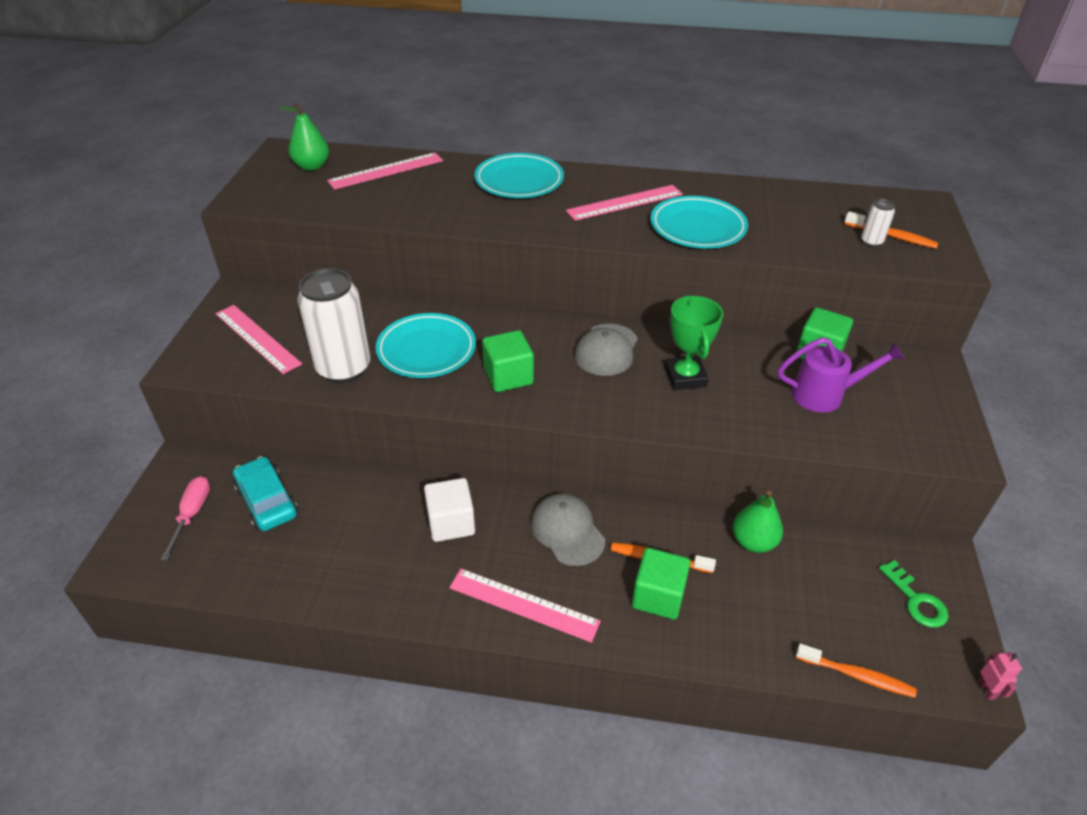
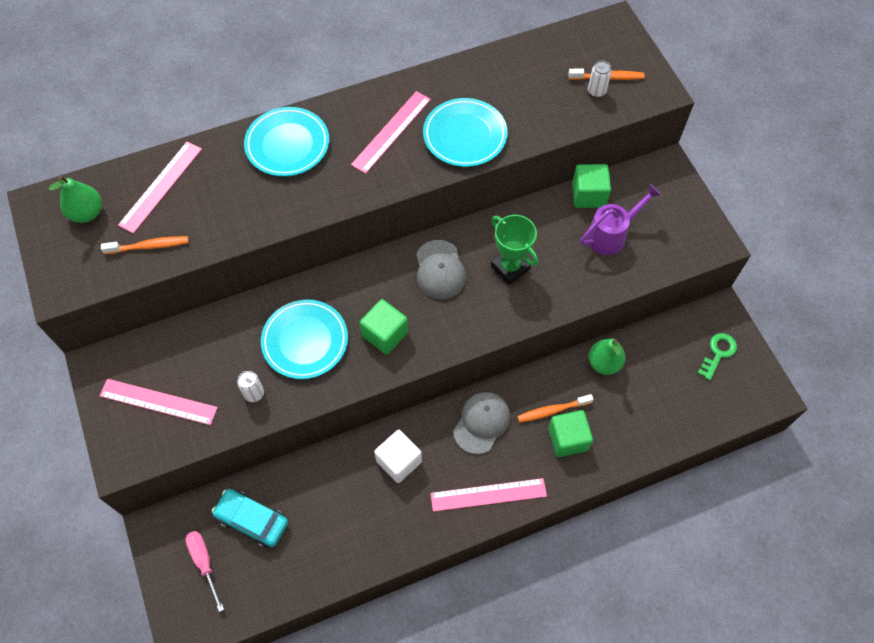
camera: 30 degrees left, 20 degrees up
white can [297,268,370,383] -> white can [237,371,264,402], size x0.43
grey cap [531,493,605,566] -> grey cap turned 90 degrees clockwise [453,392,510,454]
orange toothbrush [796,644,917,698] -> orange toothbrush moved to [101,236,189,254]
green key [879,560,949,627] -> green key turned 90 degrees counterclockwise [698,333,737,380]
pink robot [978,652,1022,700] -> none

